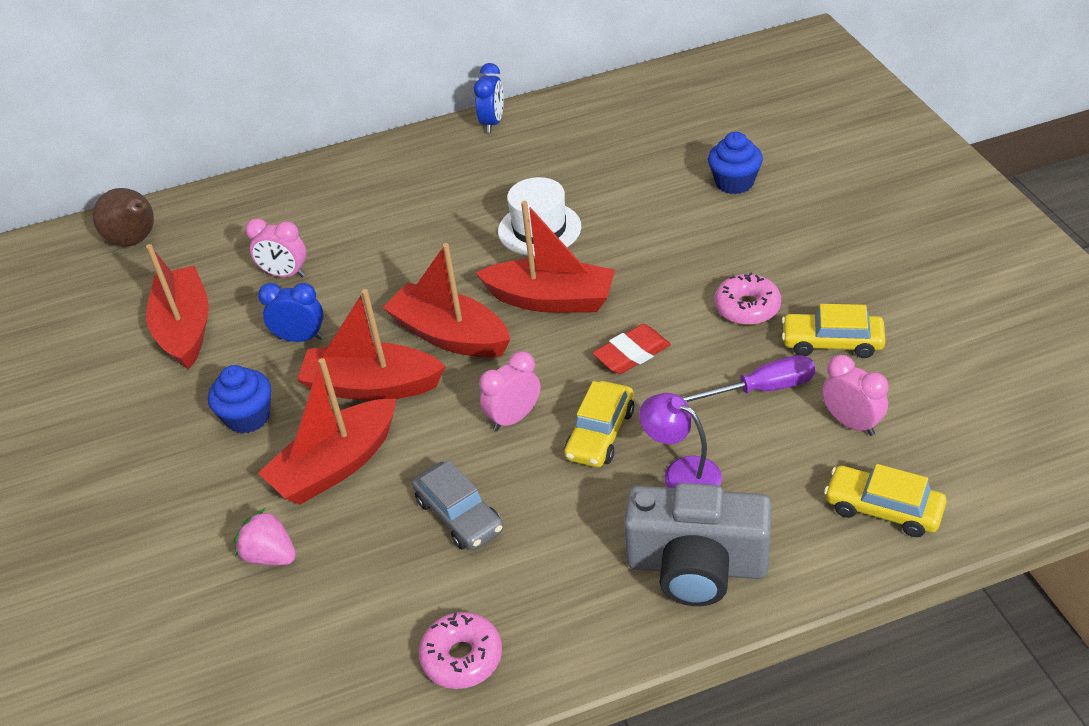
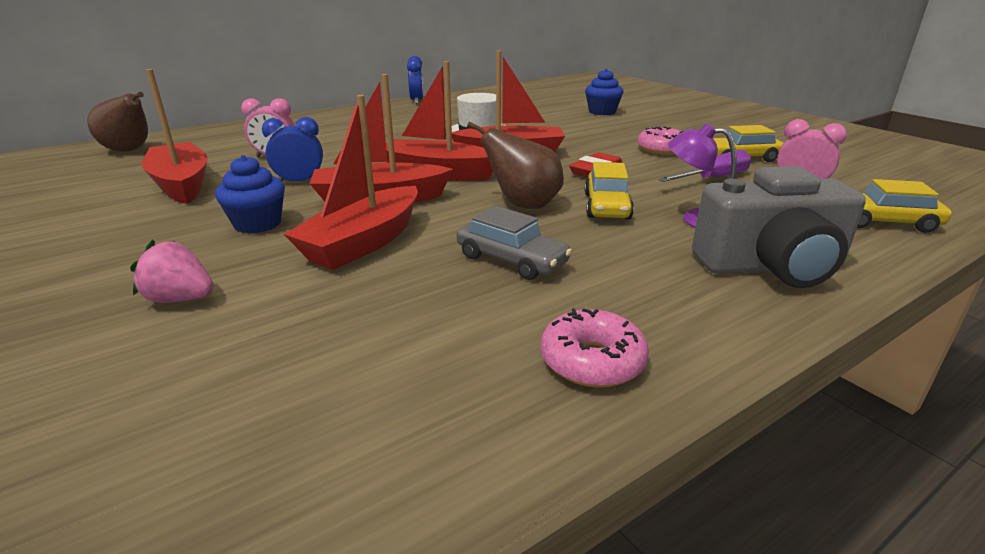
camera: 20 degrees left, 15 degrees down
pink strawberry [234,508,296,565] -> pink strawberry moved to [130,240,213,303]
pink clock [479,351,540,431] -> brown pear [467,121,564,209]

